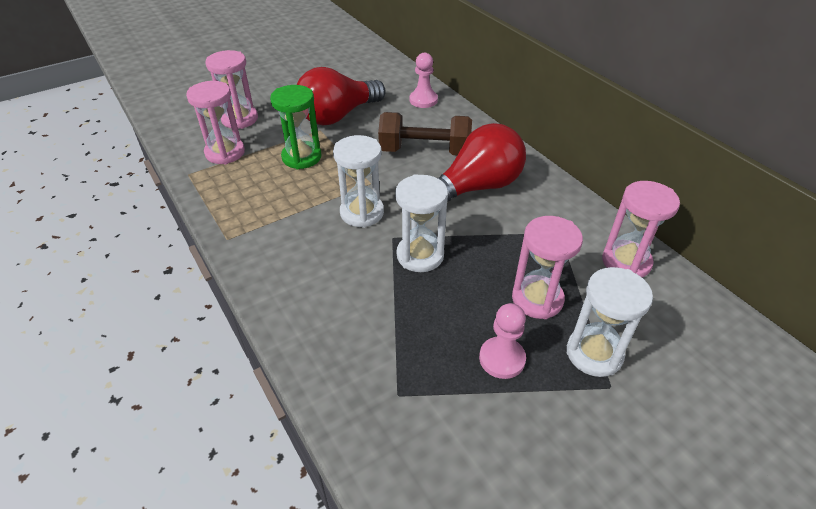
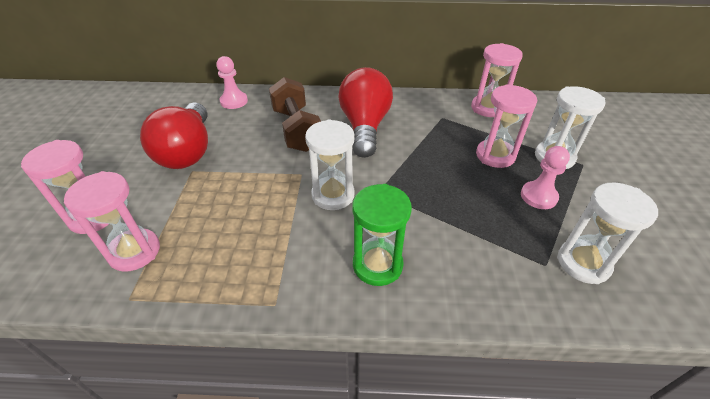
camera: 55 degrees left, 0 degrees up
green hourglass [270,85,321,169] -> green hourglass moved to [352,184,412,286]
brown dumbbell [378,112,472,155] -> brown dumbbell turned 60 degrees counterclockwise [269,77,321,152]
white hourglass [395,174,448,272] -> white hourglass moved to [557,183,658,284]

